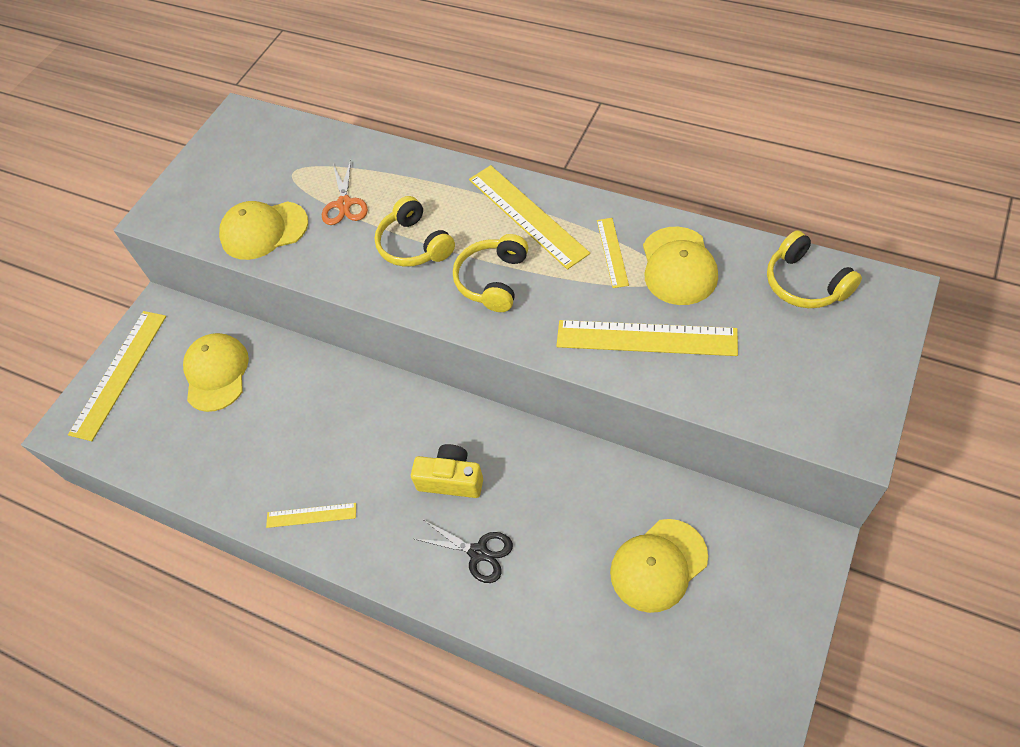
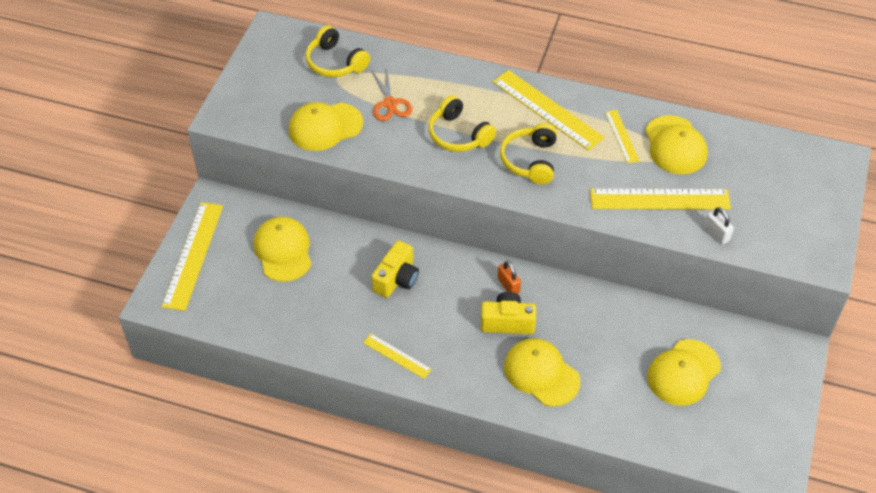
camera: 15 degrees left, 5 degrees down
yellow ruler [266,503,356,528] -> yellow ruler turned 45 degrees clockwise [363,333,432,379]
black scissors [415,520,513,583] -> yellow cap [504,338,580,407]
yellow headphones [767,230,862,308] -> yellow headphones moved to [306,25,370,77]
none -> yellow camera [371,240,419,298]
none -> orange padlock [498,261,521,294]
none -> white padlock [704,207,734,245]

